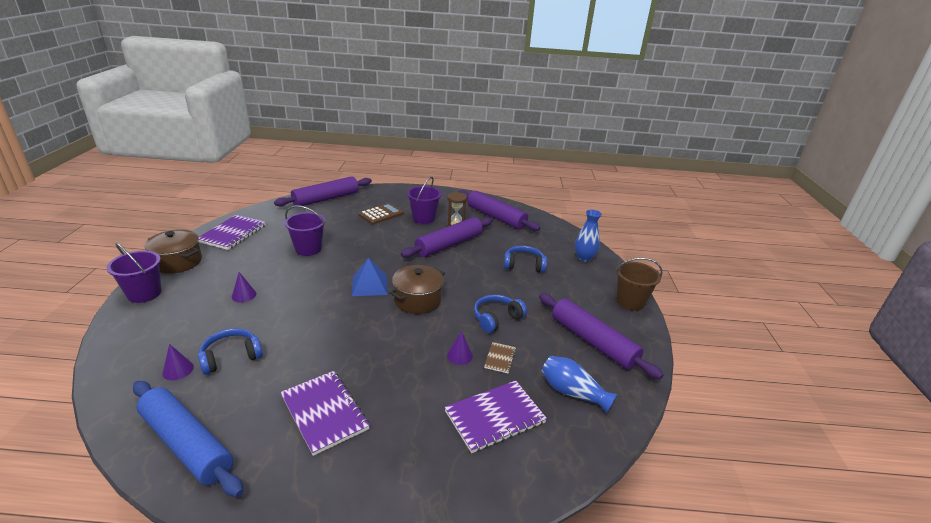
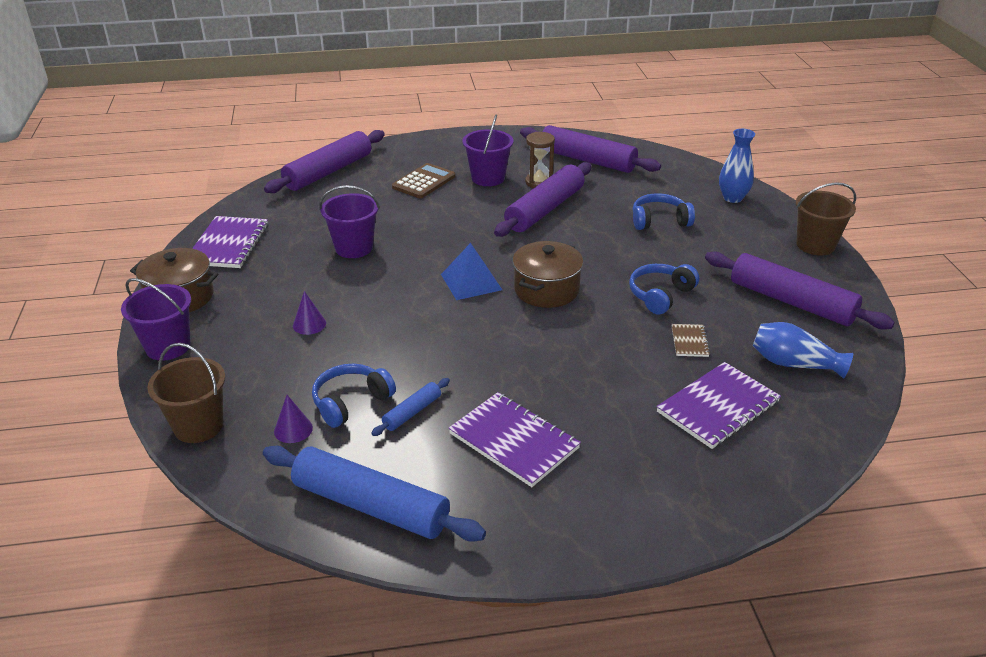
camera: 10 degrees left, 5 degrees up
purple cone [447,331,473,365] -> none
none -> brown bucket [147,343,225,443]
none -> blue rolling pin [371,378,450,436]

